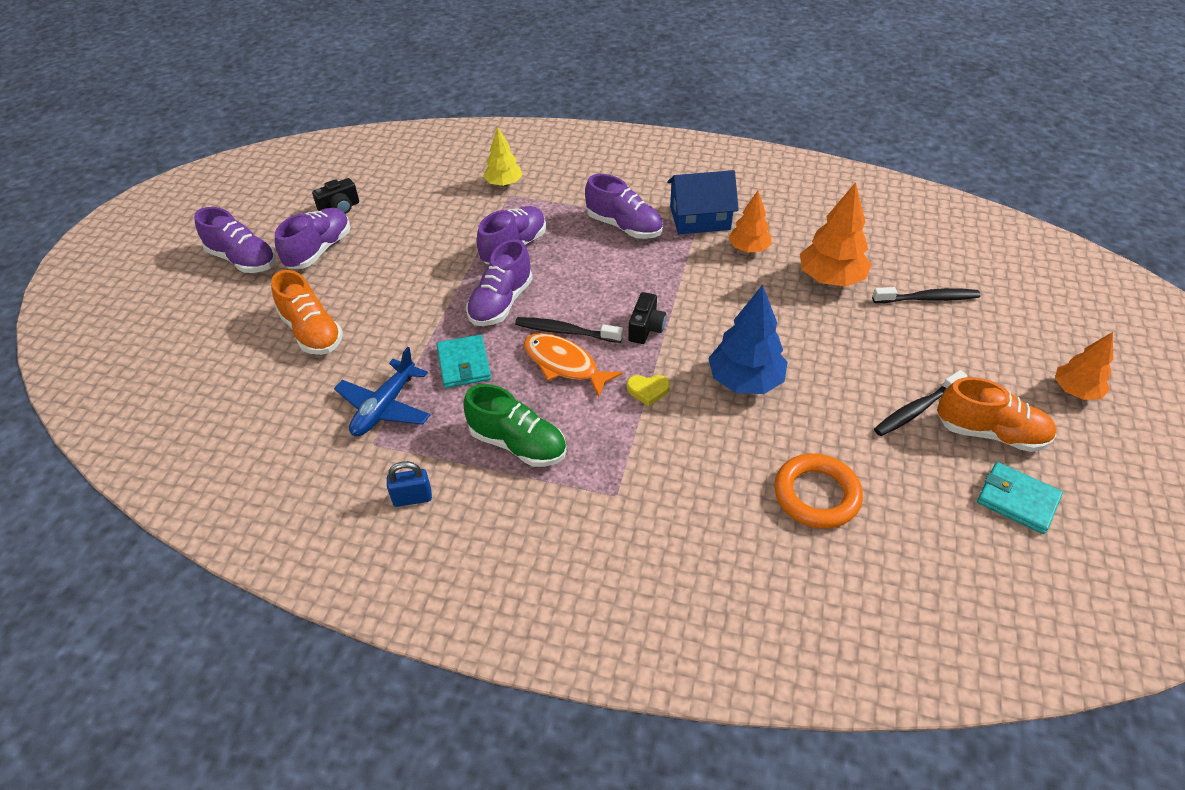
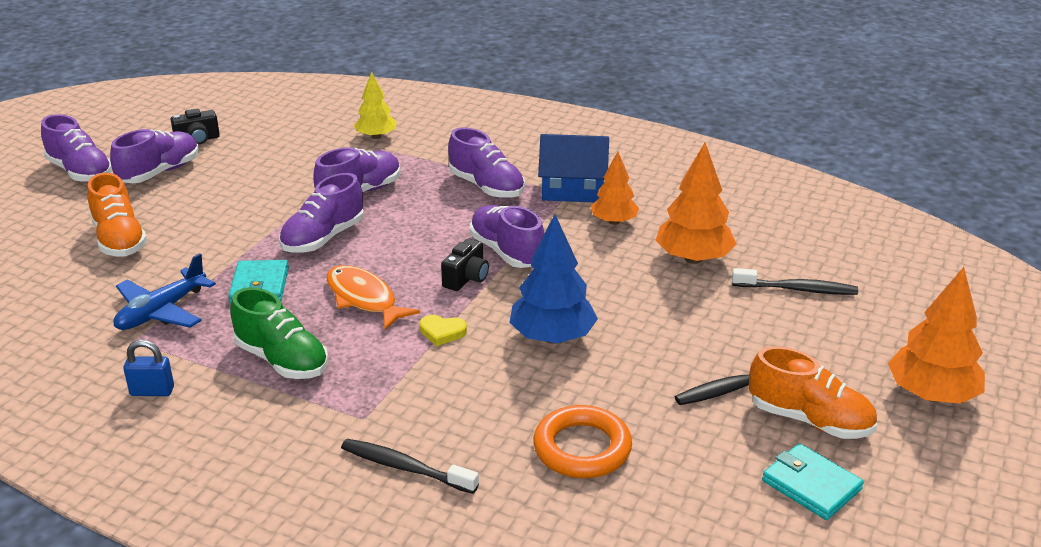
camera: 10 degrees right, 15 degrees down
black toothbrush [515,317,623,343] -> black toothbrush moved to [341,439,479,494]
orange tree [1055,332,1113,400] -> orange tree [888,267,985,404], size x1.56
none -> purple shoe [470,205,545,268]

